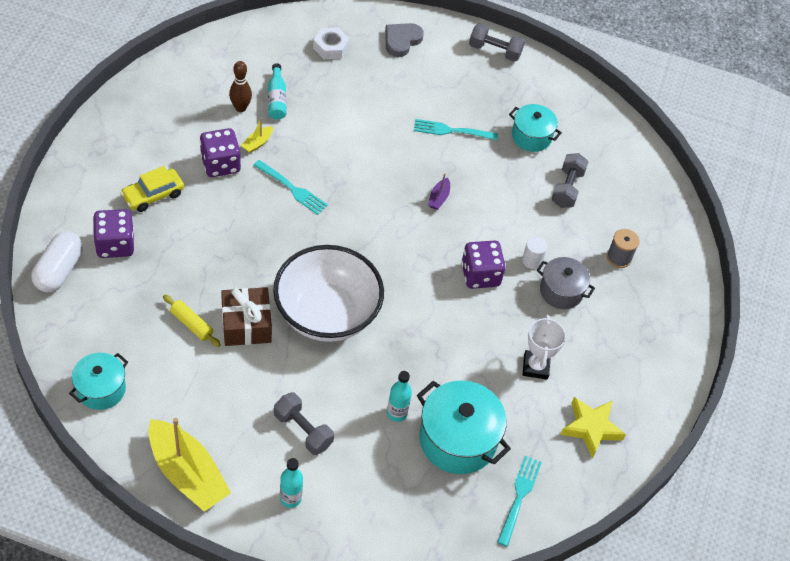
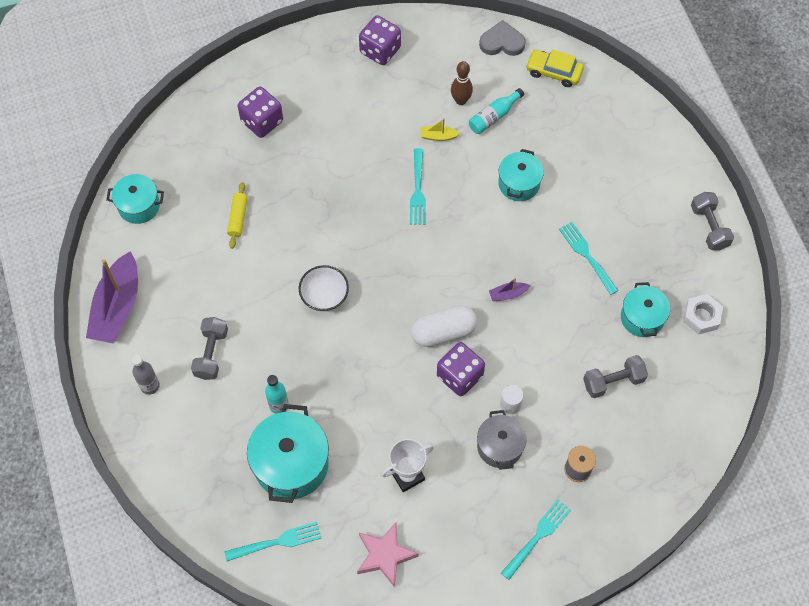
camera: 60 degrees right, 10 degrees up
white capsule [31,231,83,292] -> white capsule moved to [411,306,477,347]
yellow car [120,166,184,212] -> yellow car moved to [526,49,584,87]
yellow boat [148,418,231,512] -> purple boat [86,251,138,344]
purple dice [200,128,241,177] -> purple dice moved to [359,15,401,65]
brown gift [221,287,272,346] -> none
white bowl [273,245,384,342] -> white bowl [299,265,349,312], size x0.49
turquoise bottle [280,458,303,508] -> grey bottle [132,355,160,395]
white nut [313,27,349,59] -> white nut moved to [683,294,723,335]
grey heart [385,23,424,57] -> grey heart moved to [479,20,526,56]
yellow star [560,397,626,458] -> pink star [357,523,419,588]
none -> turquoise pot [498,149,544,201]
none -> turquoise fork [501,499,571,580]

